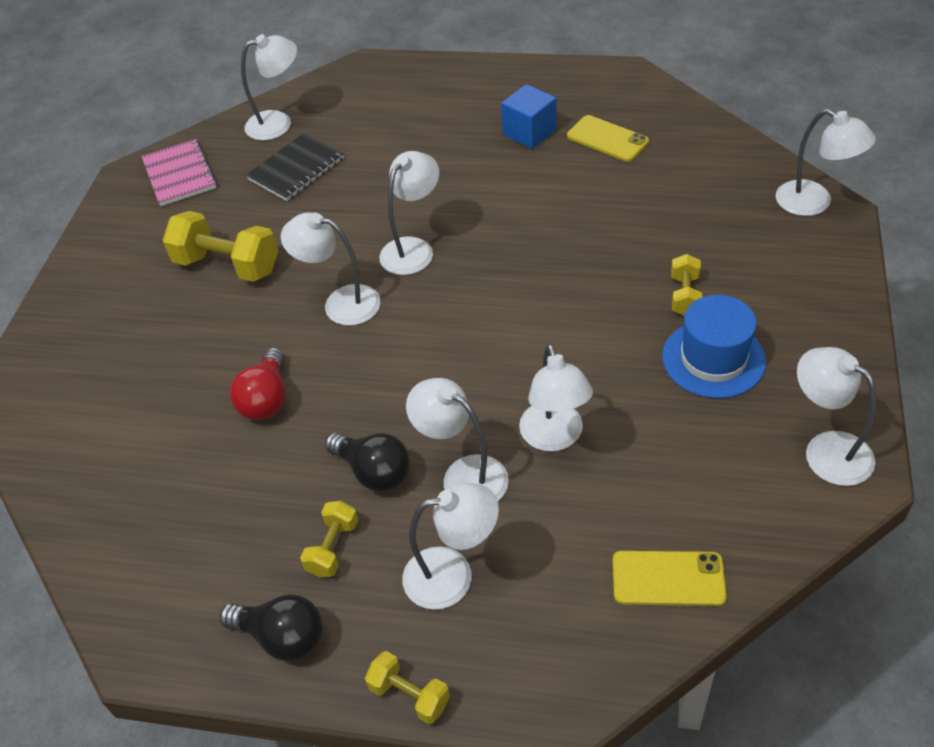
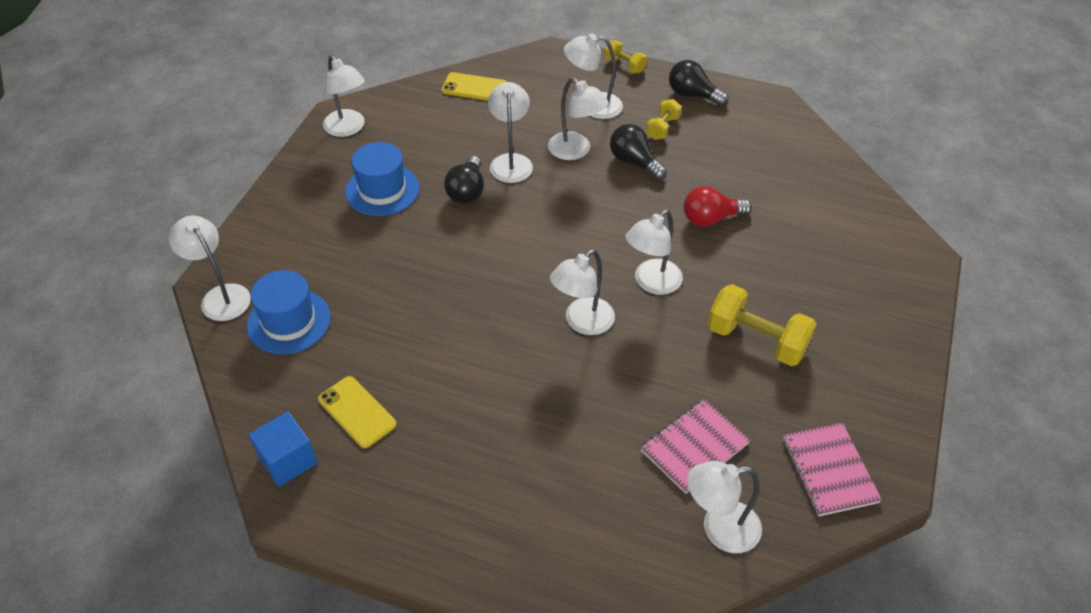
camera: 175 degrees left, 0 degrees up
red light bulb [230,347,285,420] -> red light bulb turned 120 degrees counterclockwise [684,186,752,227]
black notebook [246,133,344,201] -> pink notebook [641,399,751,494]
white lamp [281,212,381,326] -> white lamp turned 105 degrees clockwise [625,209,683,295]
blue cube [501,84,557,149] -> blue cube moved to [248,411,317,487]
yellow dumbbell [671,254,702,316] -> none
none -> blue hat [247,270,330,354]
none -> black light bulb [444,156,484,204]

